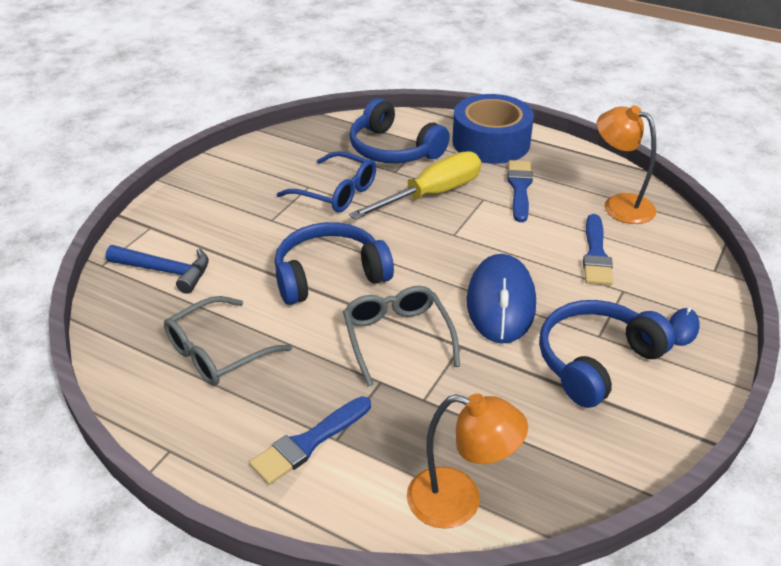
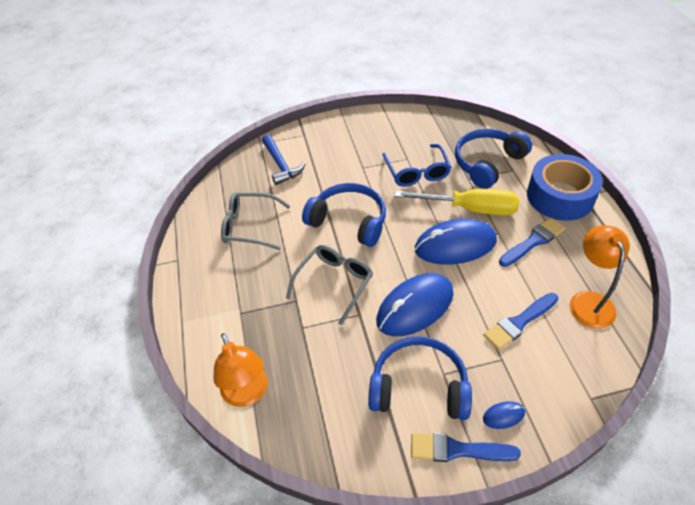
camera: 50 degrees right, 10 degrees up
blue brush [249,396,371,485] -> blue brush moved to [411,433,521,462]
blue headphones [350,98,450,163] -> blue headphones turned 45 degrees clockwise [455,129,532,189]
none -> blue mouse [415,219,497,265]

